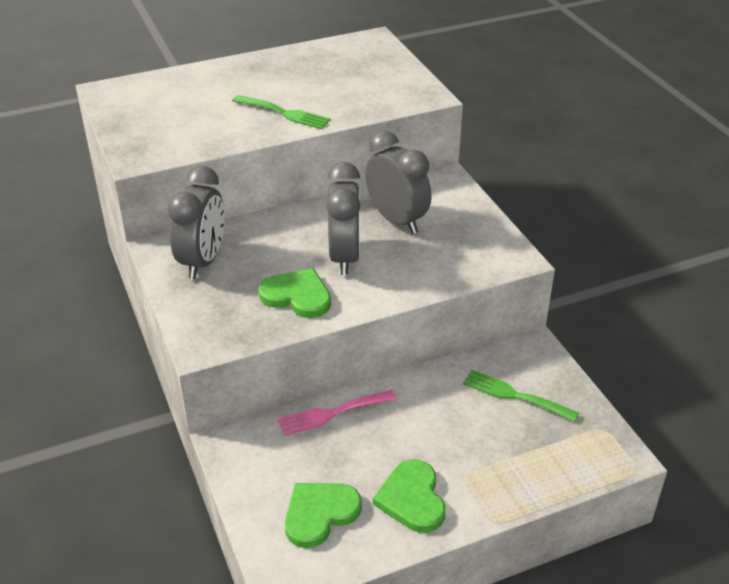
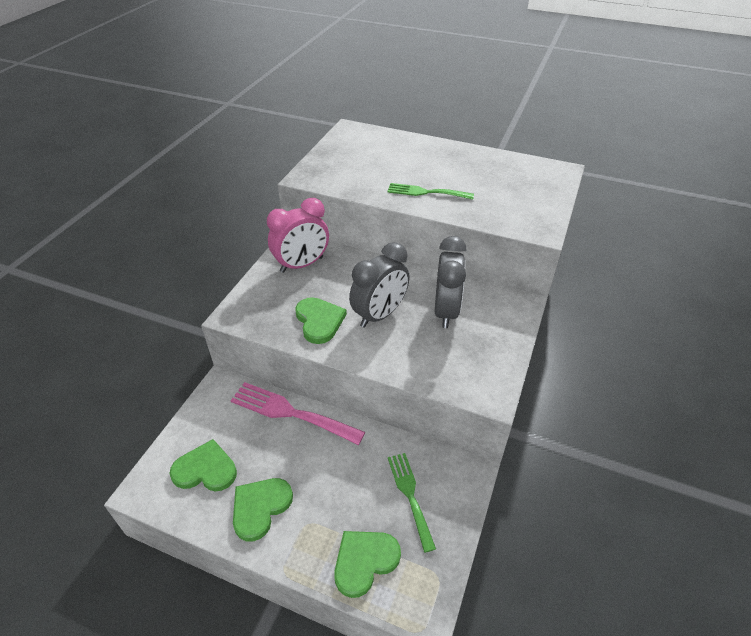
camera: 45 degrees right, 5 degrees up
grey clock [168,166,225,279] -> pink clock [267,198,329,273]
green fork [232,95,331,129] -> green fork turned 120 degrees clockwise [387,183,474,200]
pink fork [278,390,396,436] -> pink fork [230,382,365,445], size x1.51
none -> green heart [334,531,401,598]

